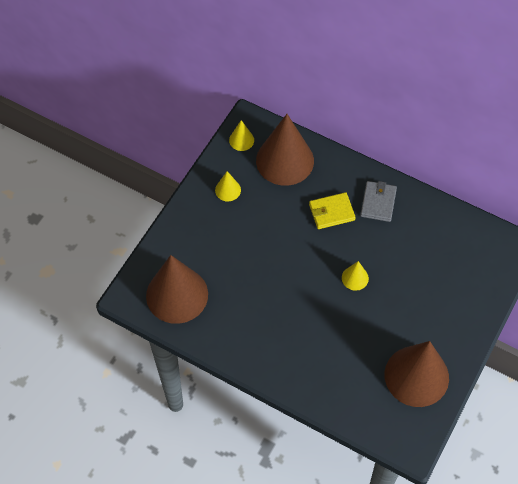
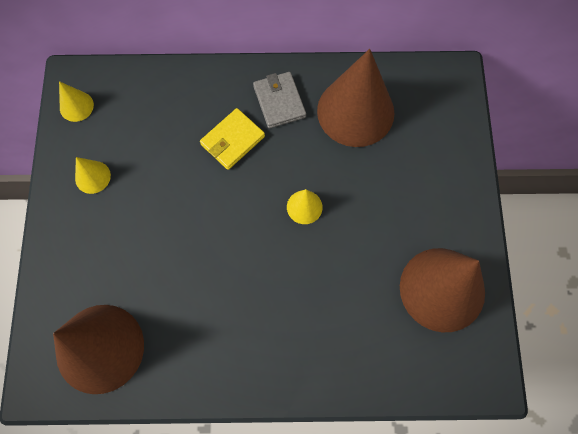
camera: 30 degrees left, 10 degrees up
brown cone [256,114,314,186] -> brown cone moved to [317,49,395,147]

